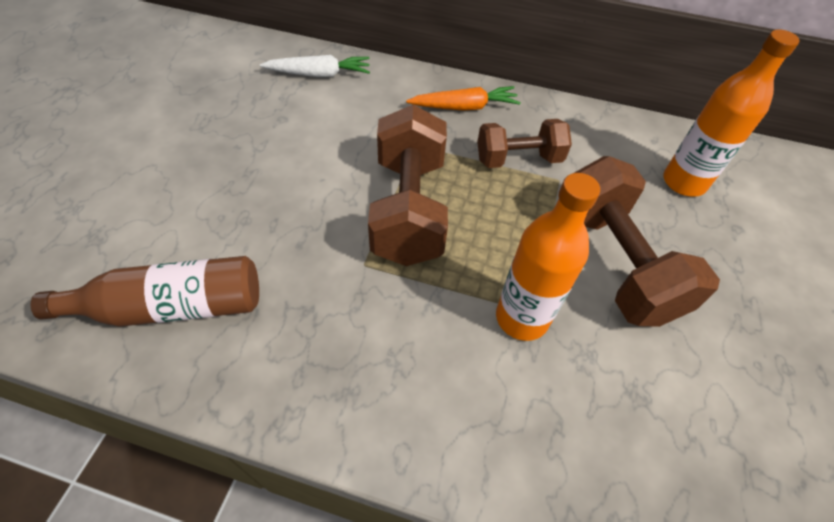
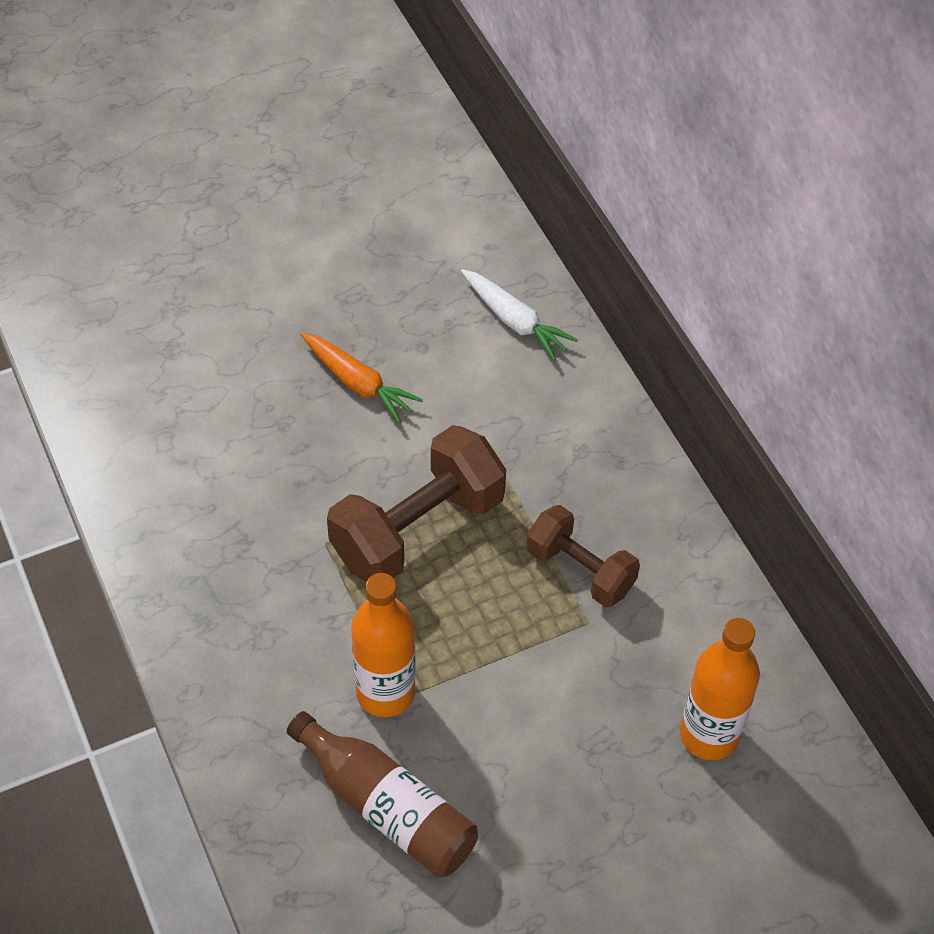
camera: 50 degrees right, 0 degrees up
brown bottle [30,256,259,326] -> brown bottle moved to [287,711,478,877]
orange carrot [406,86,521,111] -> orange carrot moved to [300,333,423,423]
brown dumbbell [574,156,720,327] -> none

